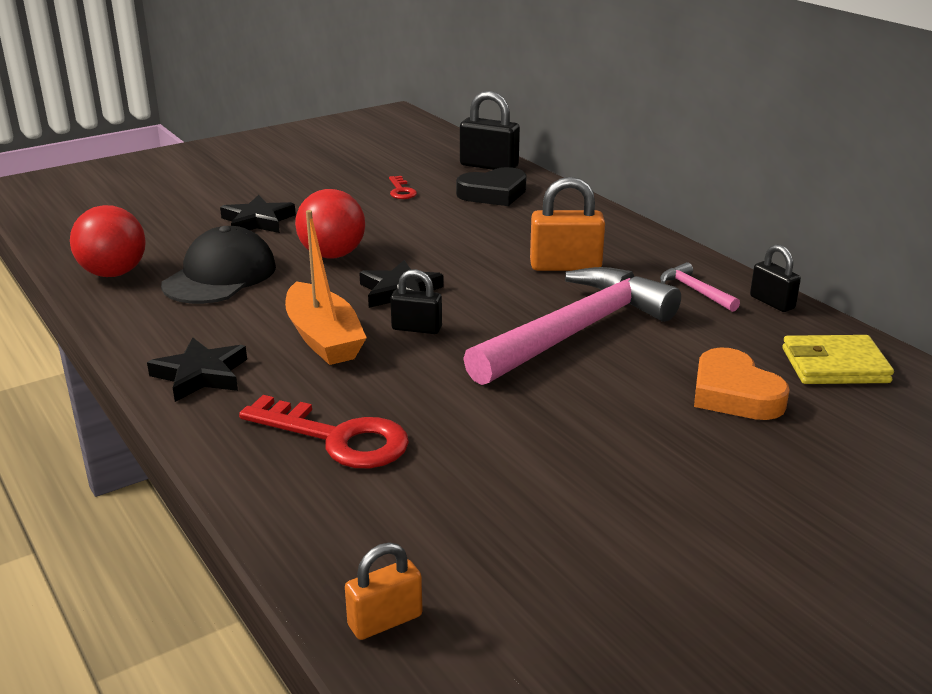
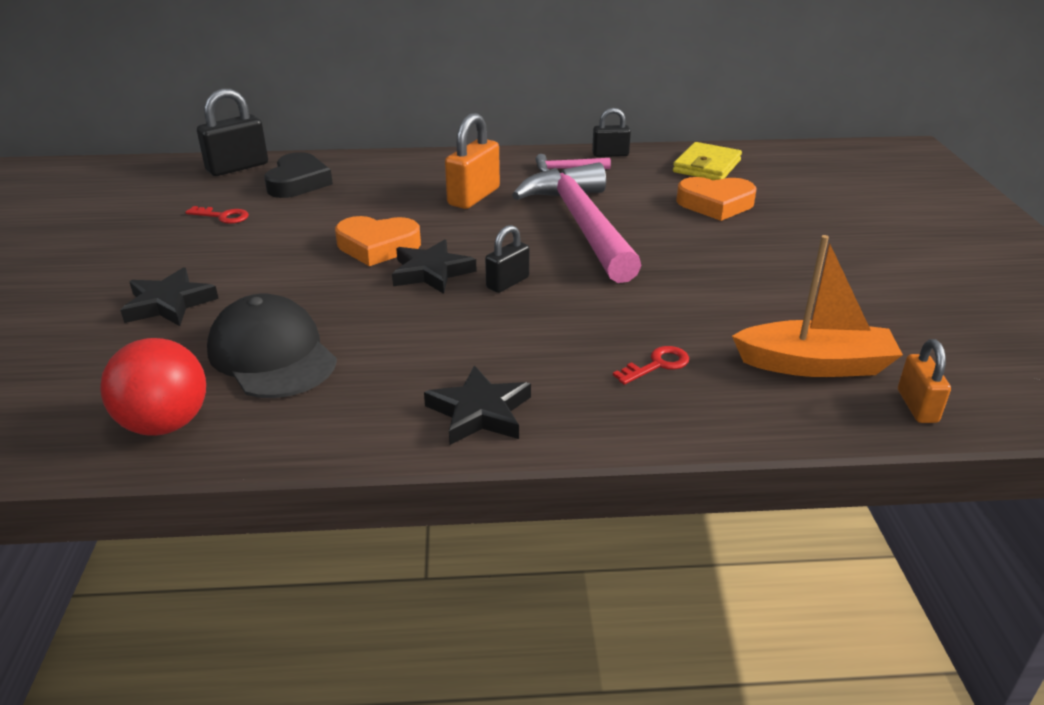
camera: 60 degrees left, 5 degrees up
red key [239,395,409,468] -> red key [613,346,689,385], size x0.50
orange boat [285,210,367,365] -> orange boat moved to [732,235,903,377]
red ball [295,189,365,258] -> none
none -> orange heart [335,216,421,266]

